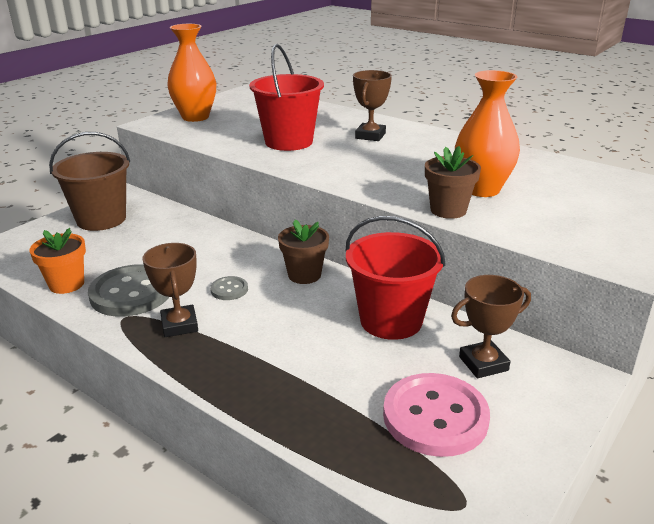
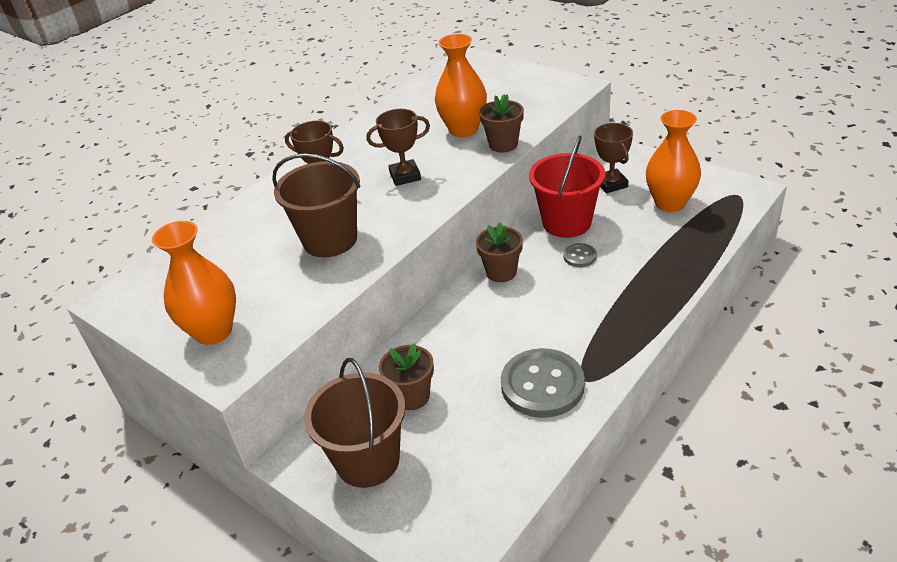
camera: 85 degrees left, 10 degrees up
orange flower pot [29,228,86,294] -> none
brown trophy [142,243,198,337] -> brown trophy moved to [366,109,430,186]
grey button [210,276,248,300] -> grey button moved to [563,243,597,267]
red bucket [249,44,324,151] -> brown bucket [272,154,360,257]
pink button [383,373,490,457] -> orange vase [646,110,701,212]
none -> brown flower pot [379,343,434,410]

